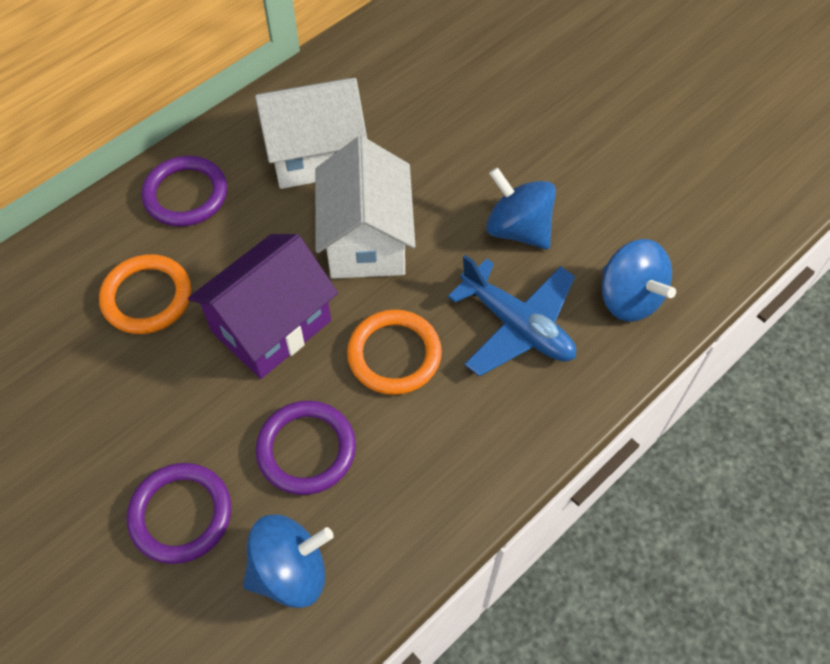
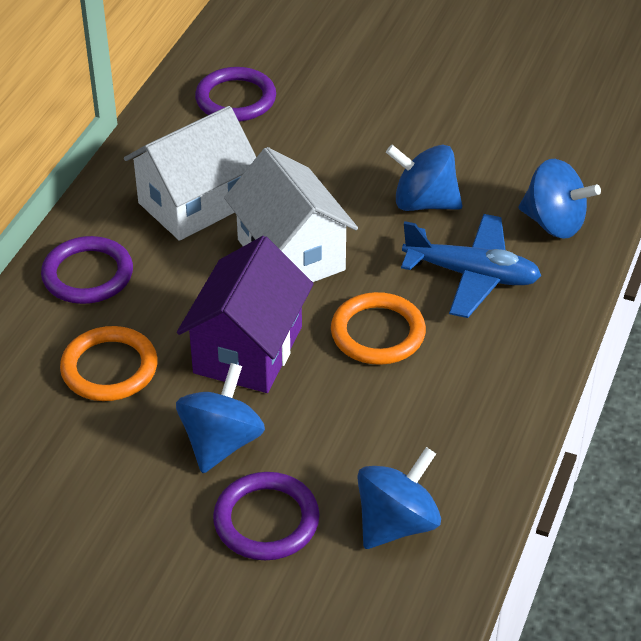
camera: 25 degrees left, 15 degrees down
purple ring [256,401,356,495] -> purple ring moved to [195,67,276,122]
none -> blue spinning top [176,363,265,473]

